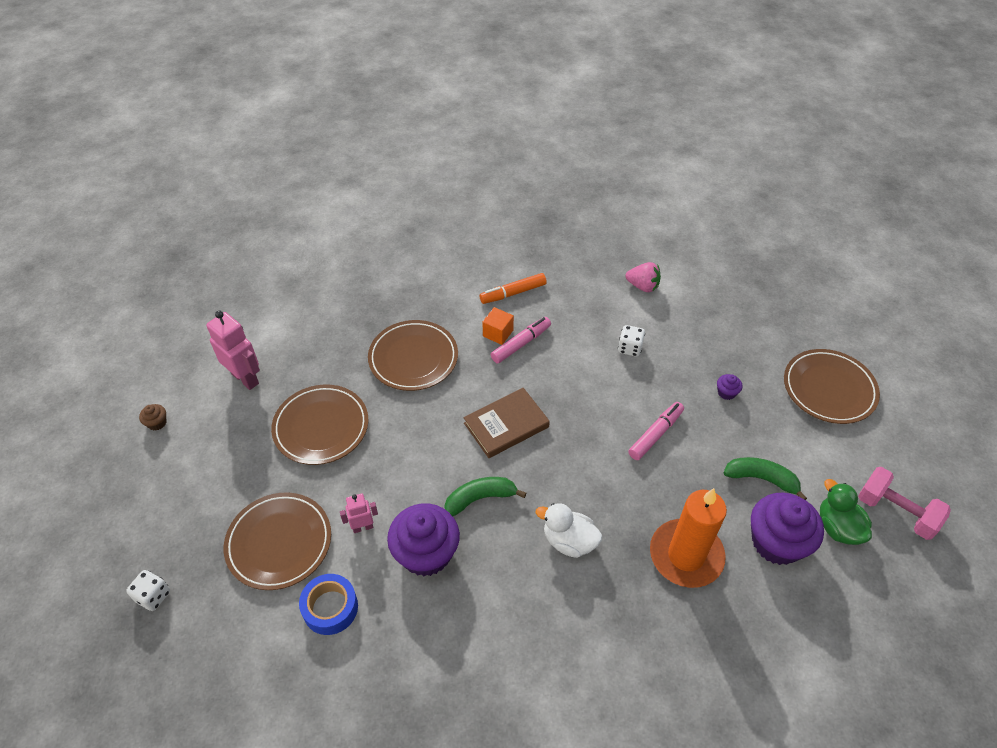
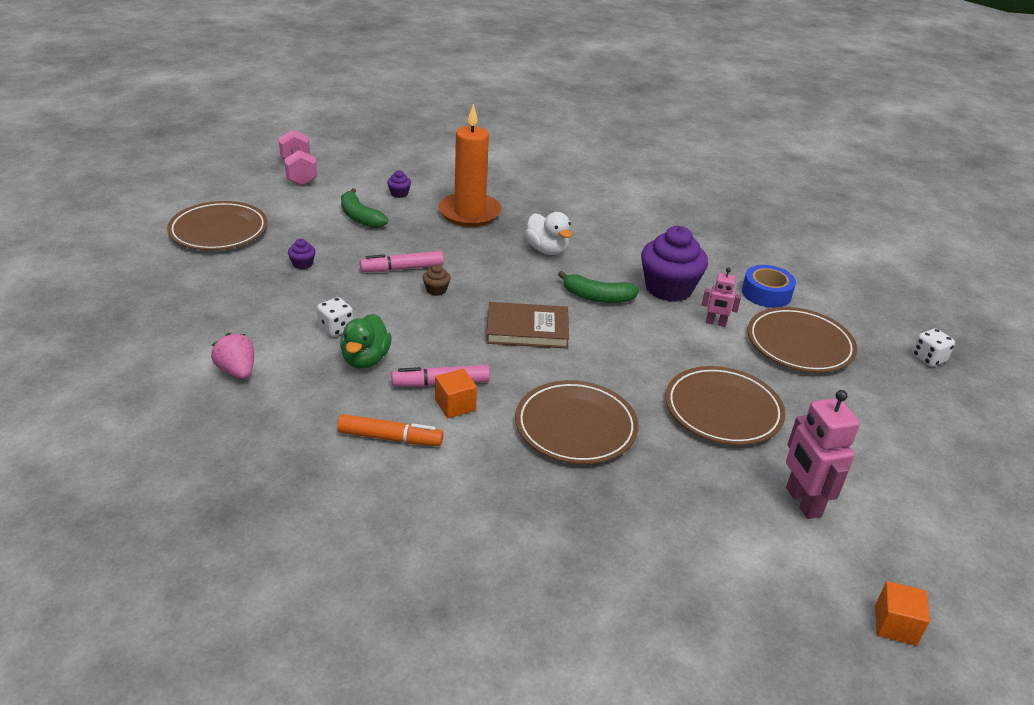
camera: 150 degrees left, 15 degrees down
brown cupcake [139,404,166,430] -> brown cupcake moved to [423,264,451,296]
purple cupcake [751,493,824,565] -> purple cupcake [387,170,411,198], size x0.41
green duck [820,479,872,545] -> green duck moved to [340,314,392,369]
none -> orange cube [875,581,930,645]

